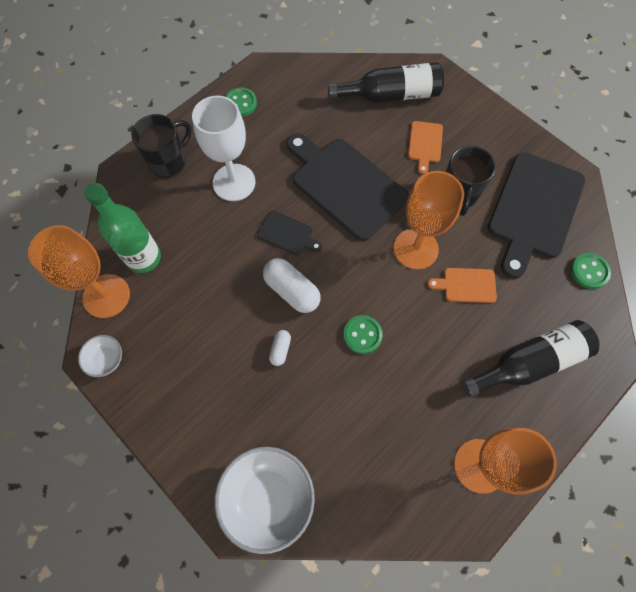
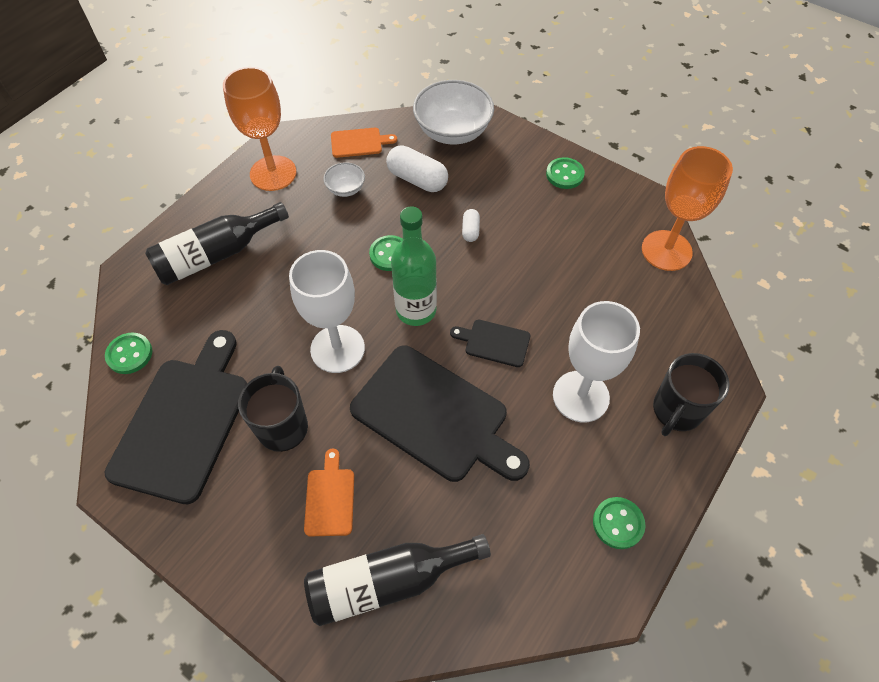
camera: 170 degrees right, 10 degrees down
white bowl [78,335,122,377] -> white bowl moved to [323,162,365,197]
green bottle [84,183,161,273] -> green bottle moved to [391,207,437,326]
white capsule [263,258,321,313] -> white capsule moved to [386,145,448,192]
orange goblet [394,171,464,270] -> white goblet [289,250,365,373]
orange cutting board [427,268,497,303] -> orange cutting board moved to [331,128,397,158]
none -> green button [546,157,585,189]

